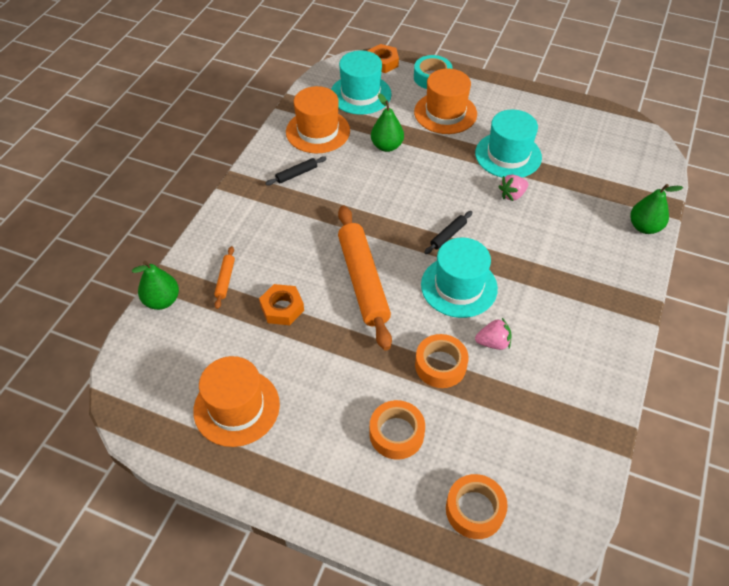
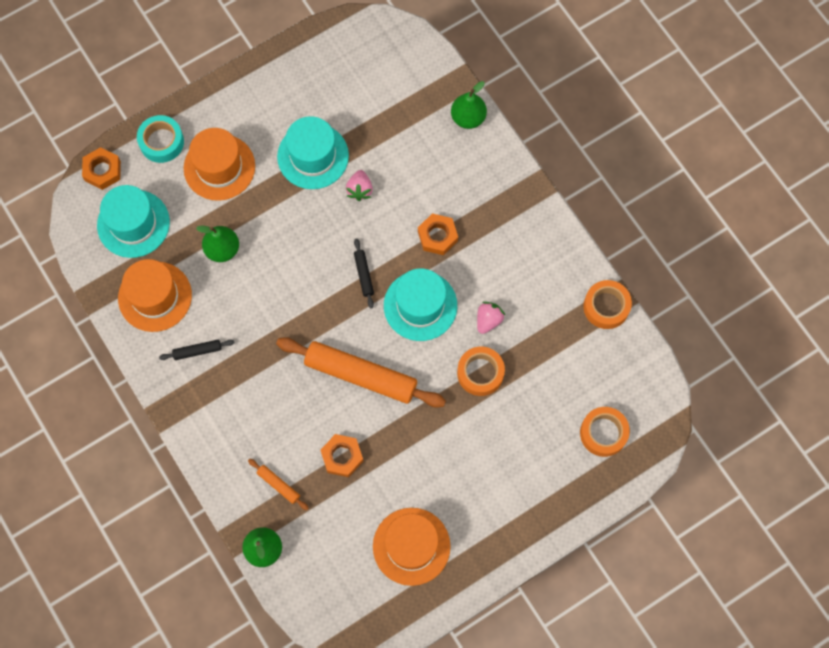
camera: 55 degrees left, 20 degrees up
black rolling pin [265,156,327,185] -> black rolling pin turned 75 degrees clockwise [159,340,234,360]
orange tape [369,400,425,460] -> orange tape moved to [583,280,632,329]
none -> orange nut [418,213,458,255]

